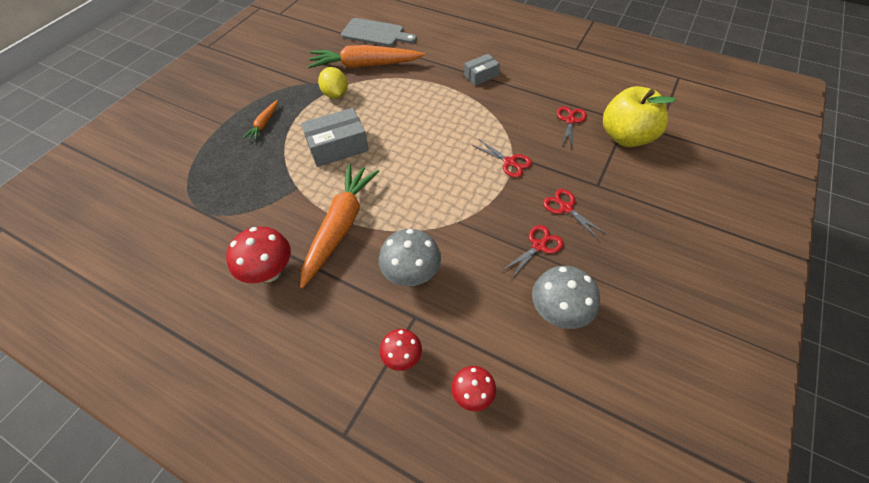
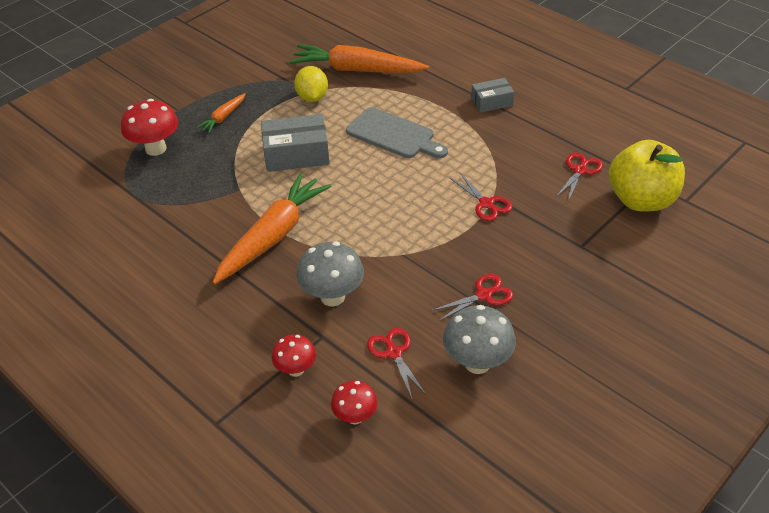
camera: 15 degrees right, 10 degrees down
red mushroom [226,227,291,283] -> red mushroom moved to [121,99,178,156]
grey cutting board [341,18,417,47] -> grey cutting board moved to [346,107,448,158]
red scissors [543,189,607,240] -> red scissors moved to [367,328,427,398]

